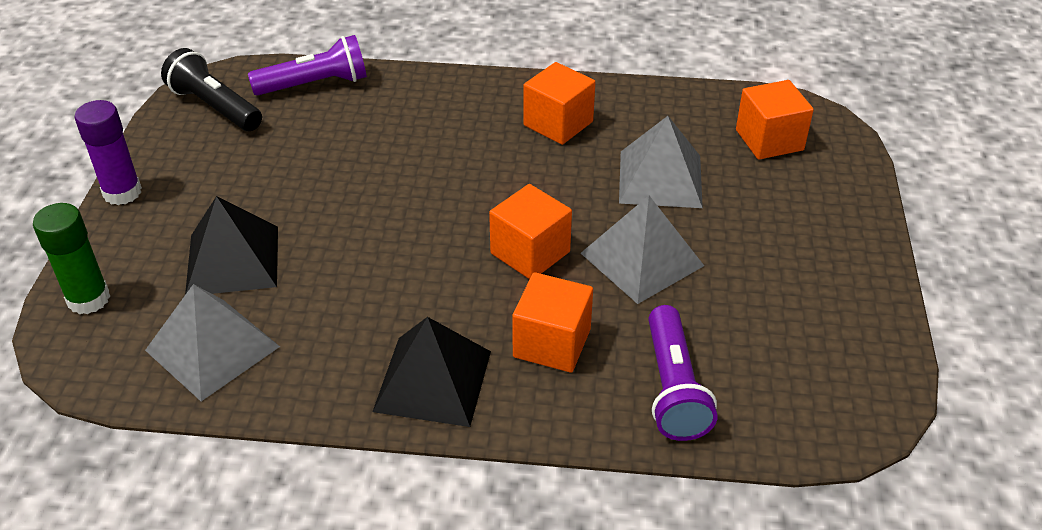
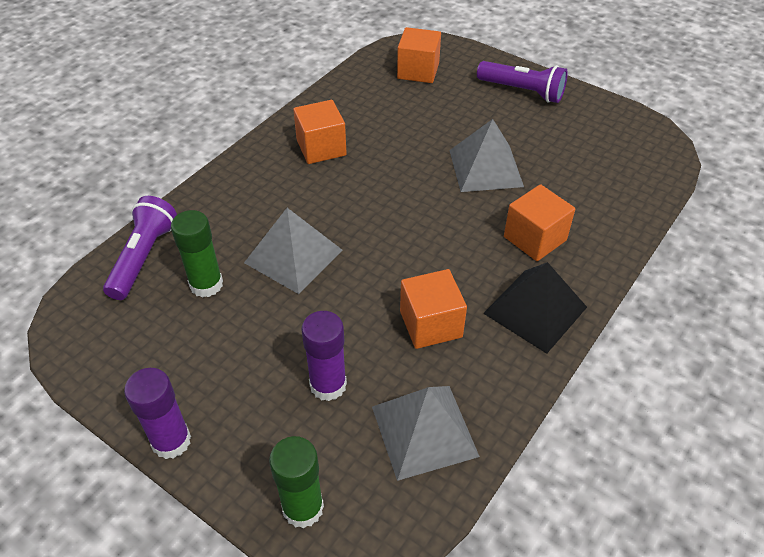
camera: 60 degrees left, 5 degrees up
black flashlight [161,48,262,131] -> none
black pyramid [185,196,278,295] -> purple glue stick [301,311,347,401]
orange cube [489,184,572,279] -> orange cube moved to [400,269,467,349]
grey pyramid [619,116,703,208] -> grey pyramid moved to [244,208,343,294]
purple flashlight [648,305,717,441] -> purple flashlight moved to [477,61,568,103]
none -> green glue stick [171,210,223,298]

